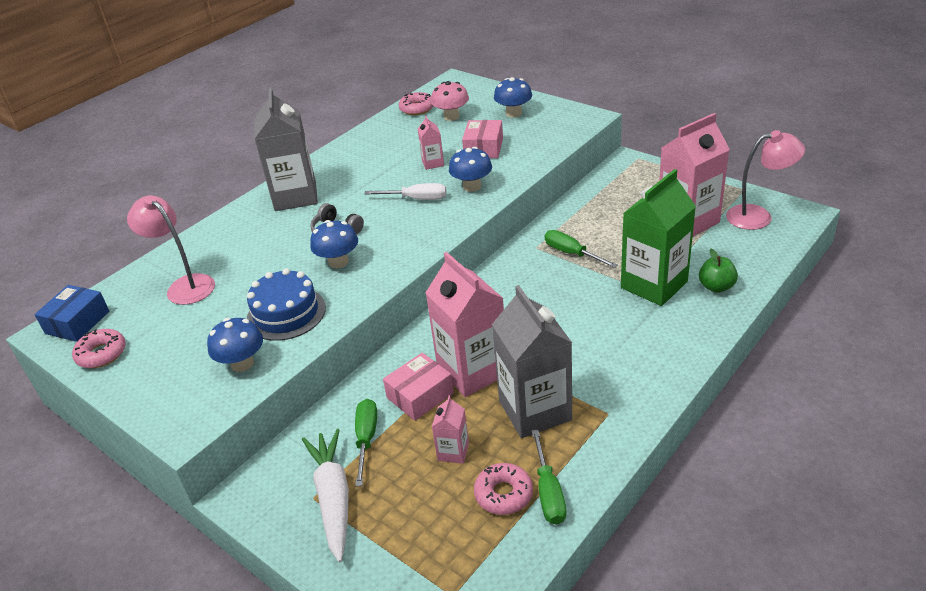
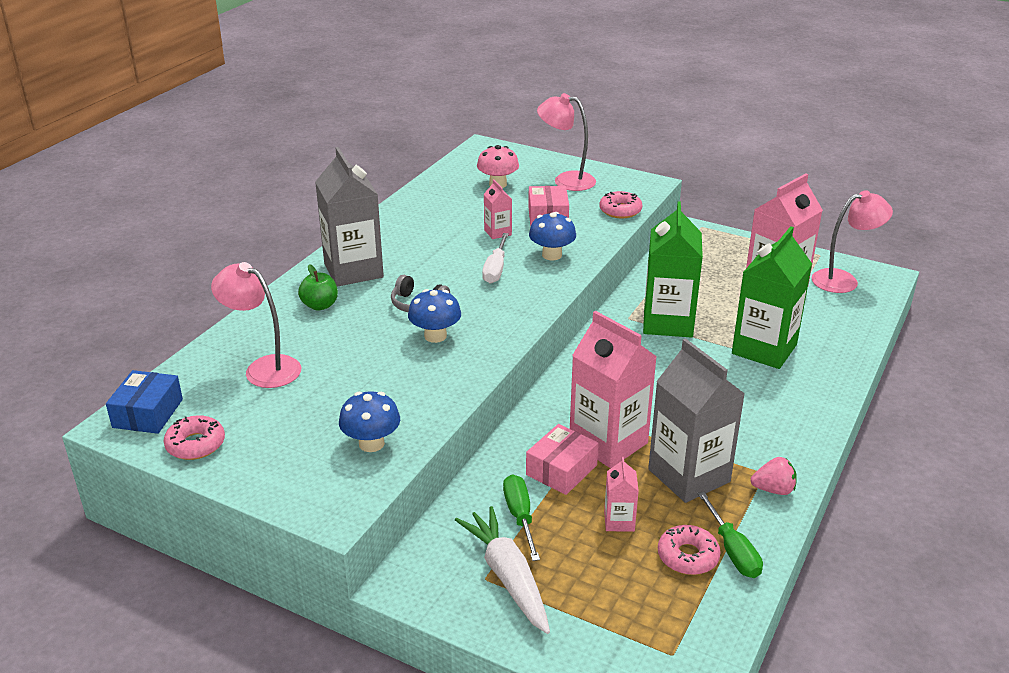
camera: 15 degrees left, 5 degrees down
blue cake [247,268,326,341] -> none
white screwdriver [364,183,446,200] -> white screwdriver turned 105 degrees clockwise [482,233,509,283]
pink donut [399,92,433,115] -> pink donut moved to [599,191,642,218]
blue mushroom [494,77,532,118] -> pink lamp [537,93,596,191]
green screwdriver [545,230,617,268] -> green carton [643,201,703,338]
green apple [699,249,738,293] -> green apple moved to [298,264,338,311]
none -> pink strawberry [751,457,797,495]

